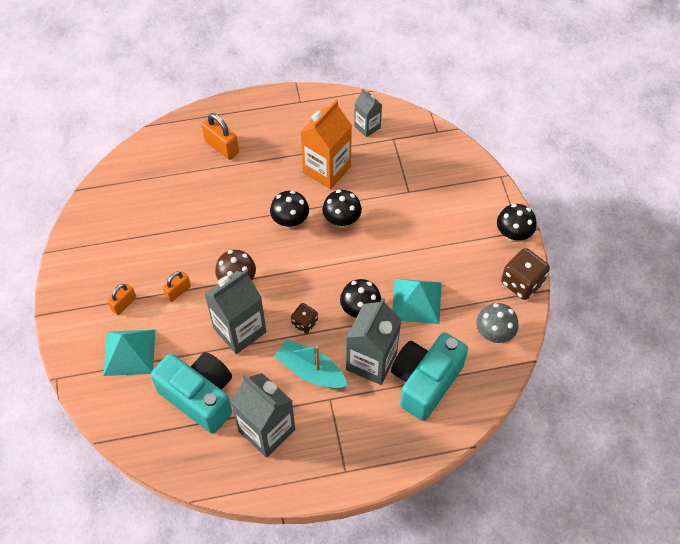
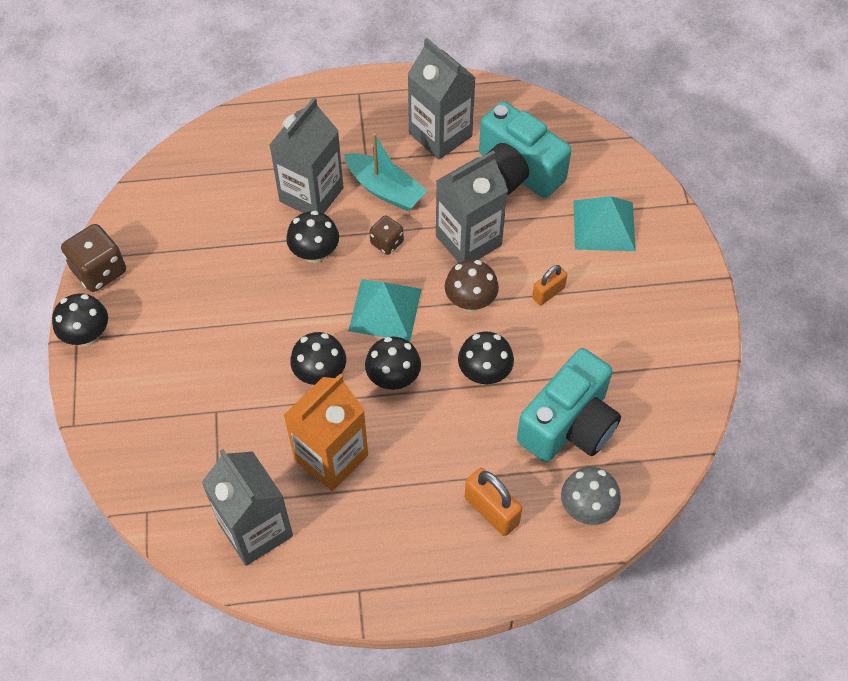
camera: 175 degrees left, 0 degrees up
orange padlock [108,283,136,315] -> none
grey carton [354,89,382,137] -> grey carton [201,449,293,566], size x1.78
turquoise camera [391,332,468,421] -> turquoise camera moved to [517,348,621,462]
turquoise pyramid [392,279,442,324] -> turquoise pyramid moved to [348,279,422,341]
grey mushroom [476,303,518,343] -> grey mushroom moved to [561,467,621,525]
none -> black mushroom [458,331,514,384]

